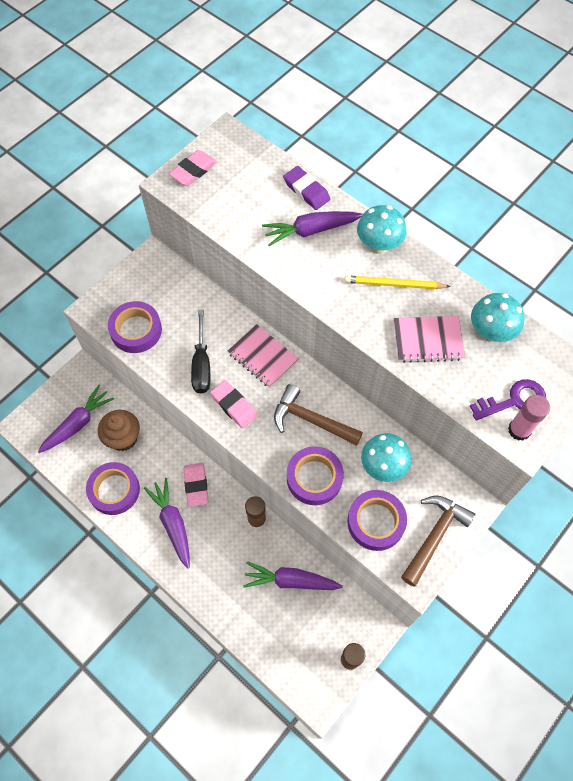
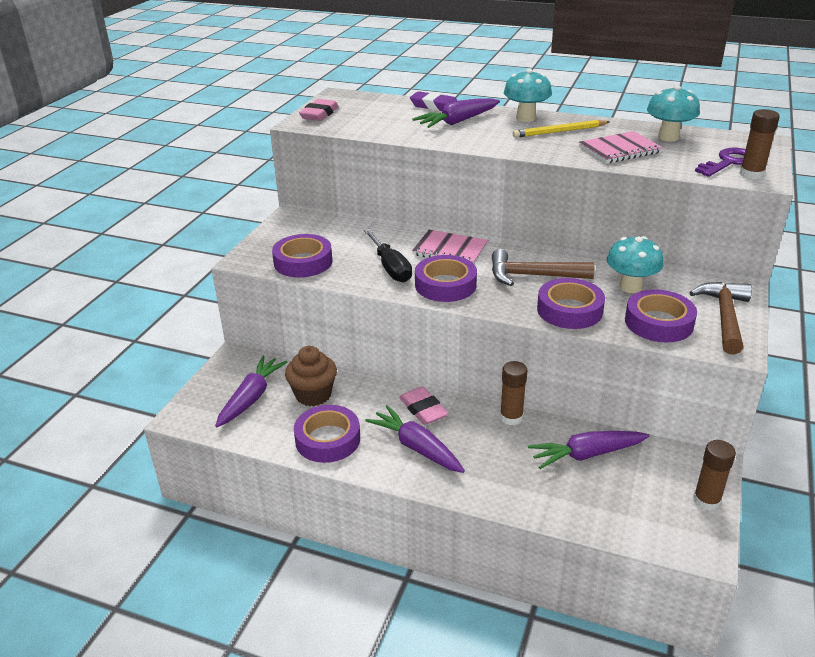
camera: 20 degrees left, 30 degrees down
pink eraser [210,380,258,428] -> purple tape [415,255,477,302]
pink glue stick [508,395,550,441] -> brown glue stick [739,109,780,180]

